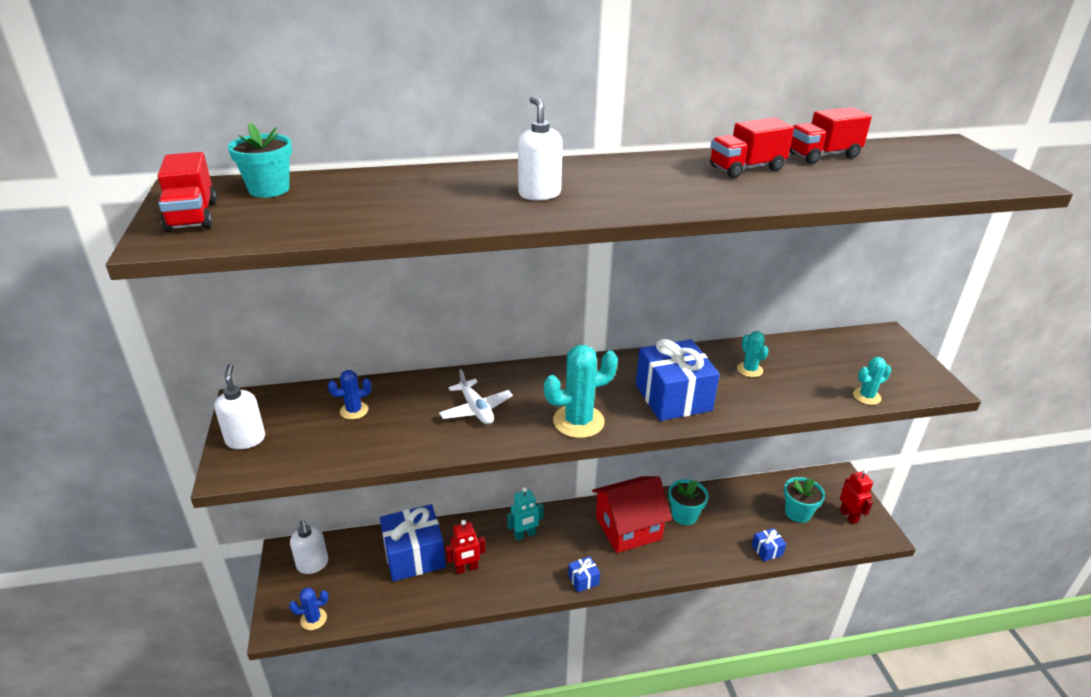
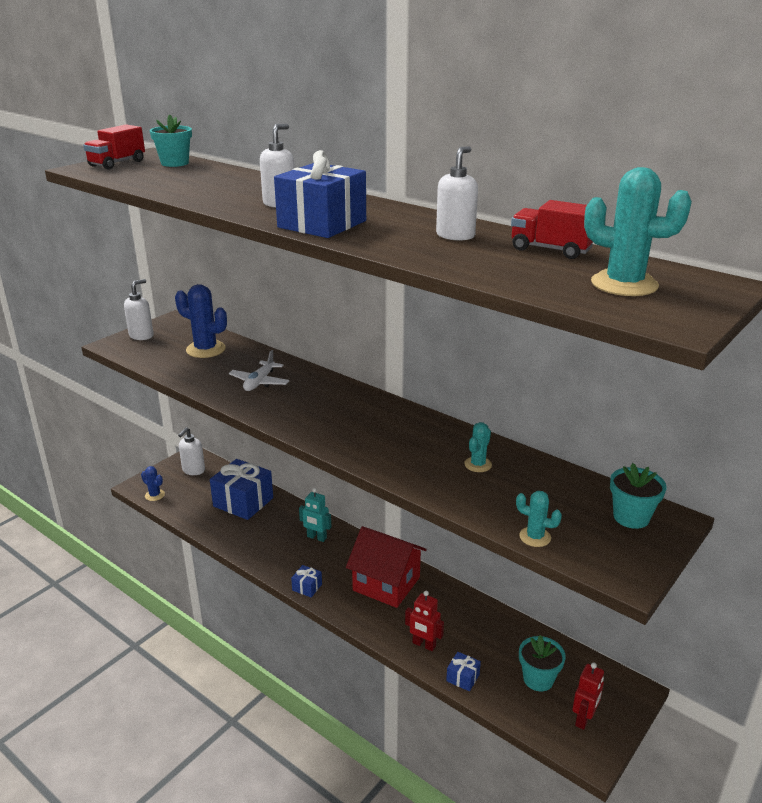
camera: 50 degrees right, 5 degrees down
blue cactus [328,370,372,420] -> blue cactus [175,284,227,358], size x1.82
red robot [445,520,486,574] -> red robot moved to [405,591,444,651]
turquoise cactus [544,345,618,438] -> turquoise cactus moved to [584,167,692,296]
blue gift [636,339,720,421] -> blue gift moved to [274,150,366,238]
turquoise flower pot [669,479,709,525] -> turquoise flower pot moved to [610,463,667,529]
red truck [710,117,794,178] -> white soap dispenser [436,146,478,241]

